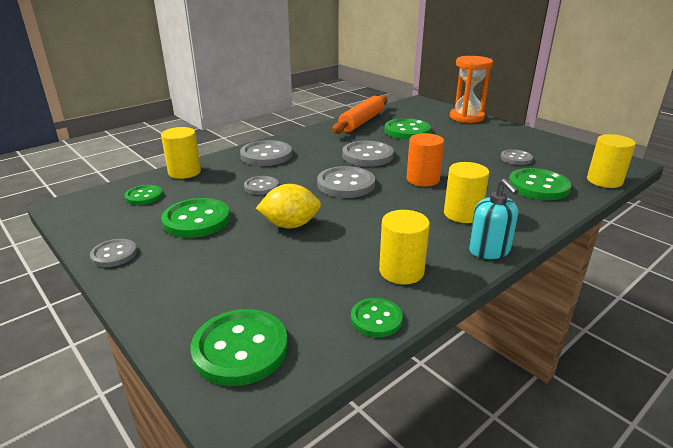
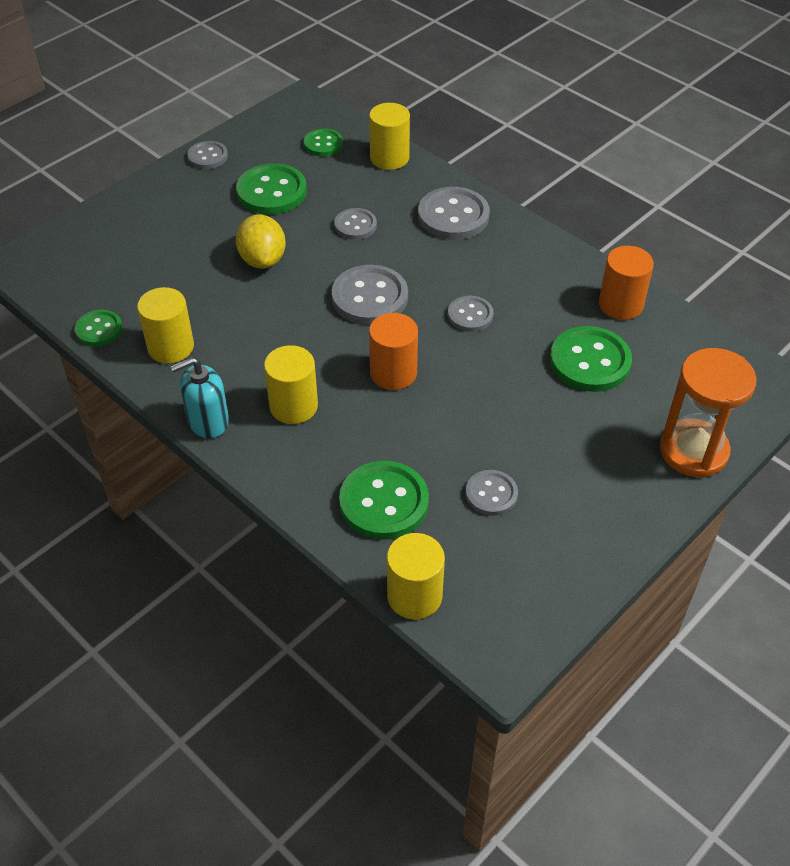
camera: 85 degrees right, 20 degrees up
green button [191,309,288,386] -> none
orange rolling pin [332,96,388,134] -> orange cylinder [599,246,654,320]
grey button [342,141,394,167] -> grey button [448,296,494,332], size x0.59

